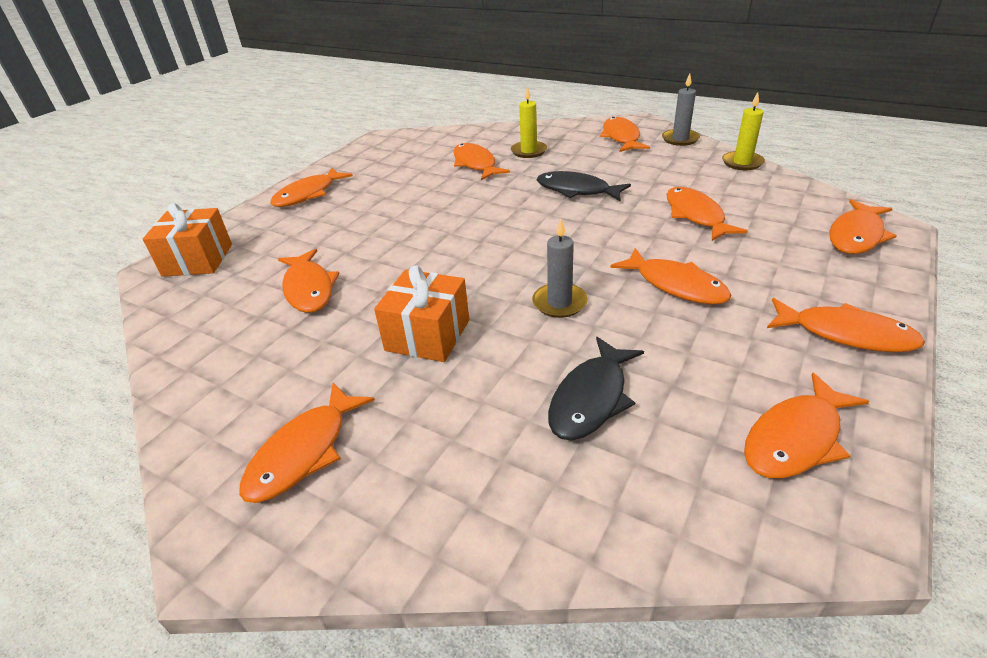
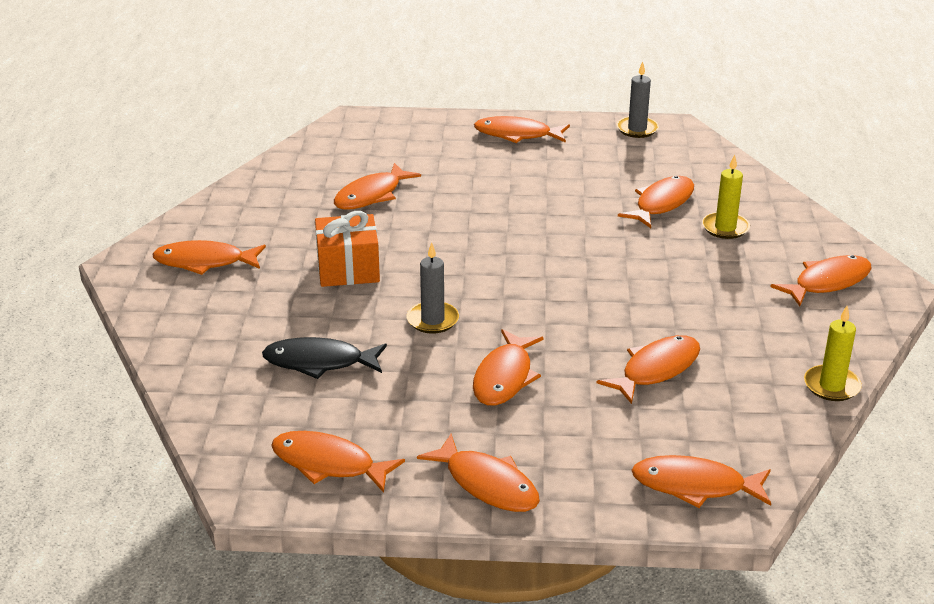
camera: 60 degrees right, 5 degrees down
orange gift [143,203,232,277] -> none
black fish [537,171,631,201] -> none
grey candle [662,73,700,146] -> grey candle moved to [616,62,659,138]
orange fish [767,298,925,352] -> orange fish turned 45 degrees counterclockwise [417,434,540,512]

